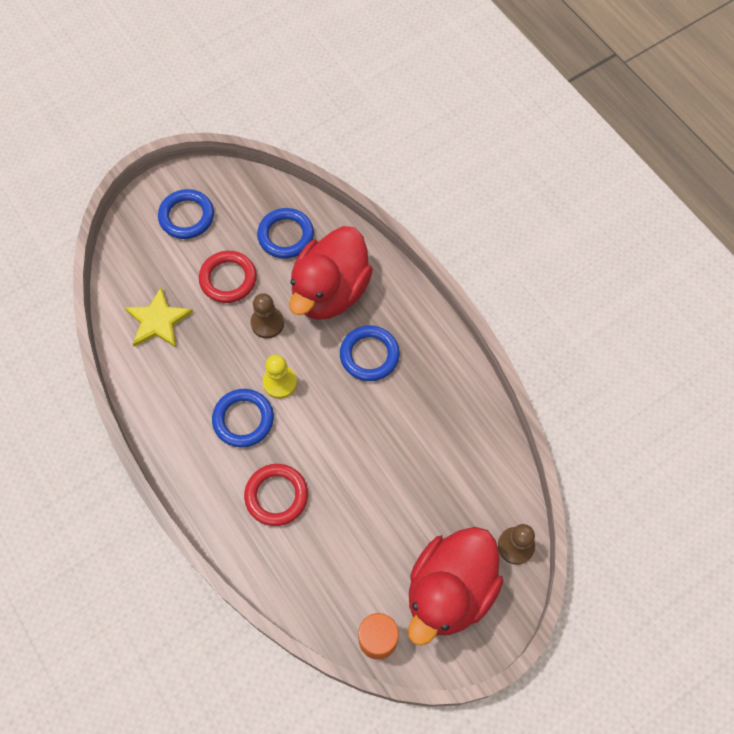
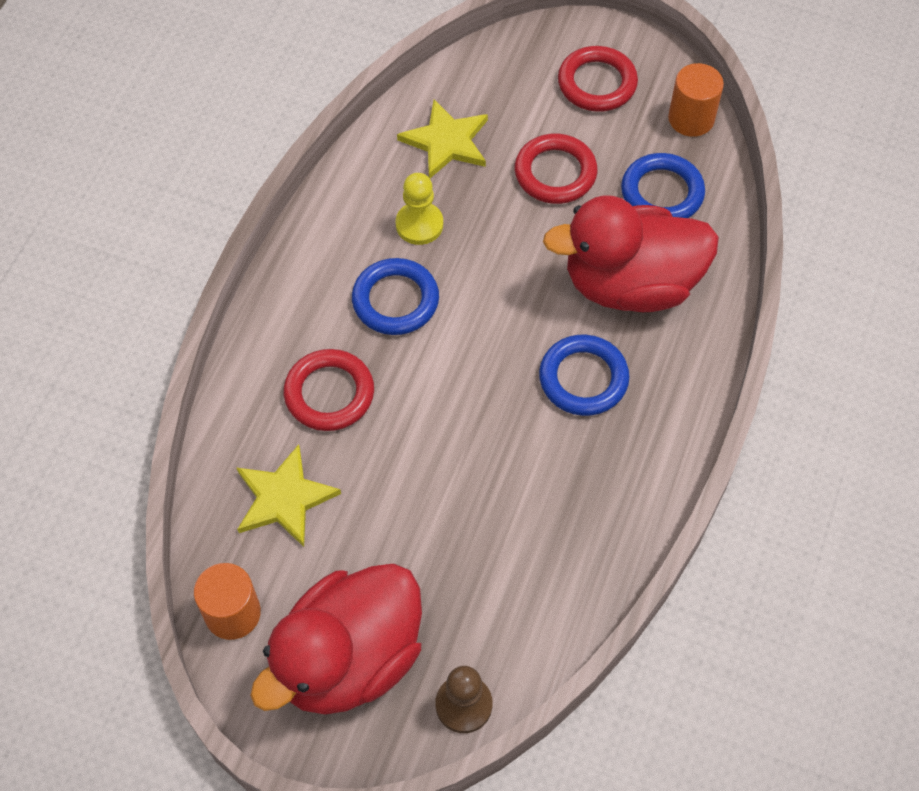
camera: 55 degrees right, 5 degrees down
blue ring [158,189,214,239] -> red ring [558,46,638,112]
brown pawn [250,293,284,339] -> none
yellow pawn [263,355,297,399] -> yellow pawn moved to [396,173,443,245]
red duck [408,527,503,646] -> red duck turned 45 degrees counterclockwise [250,564,422,715]
none -> yellow star [237,444,341,547]
none -> orange cylinder [668,63,724,137]

